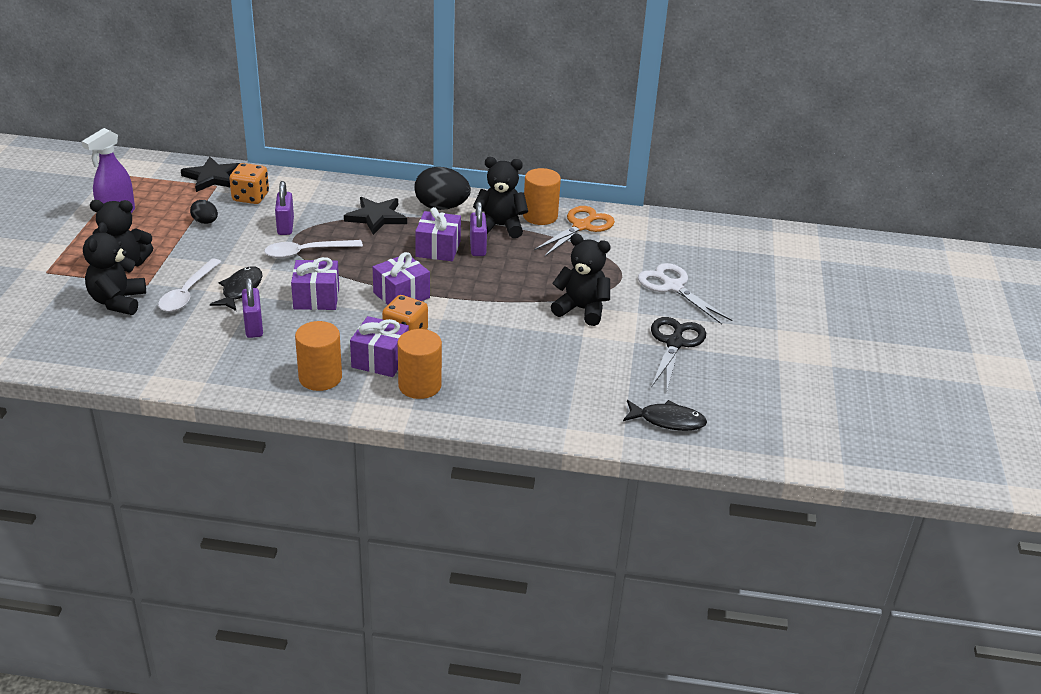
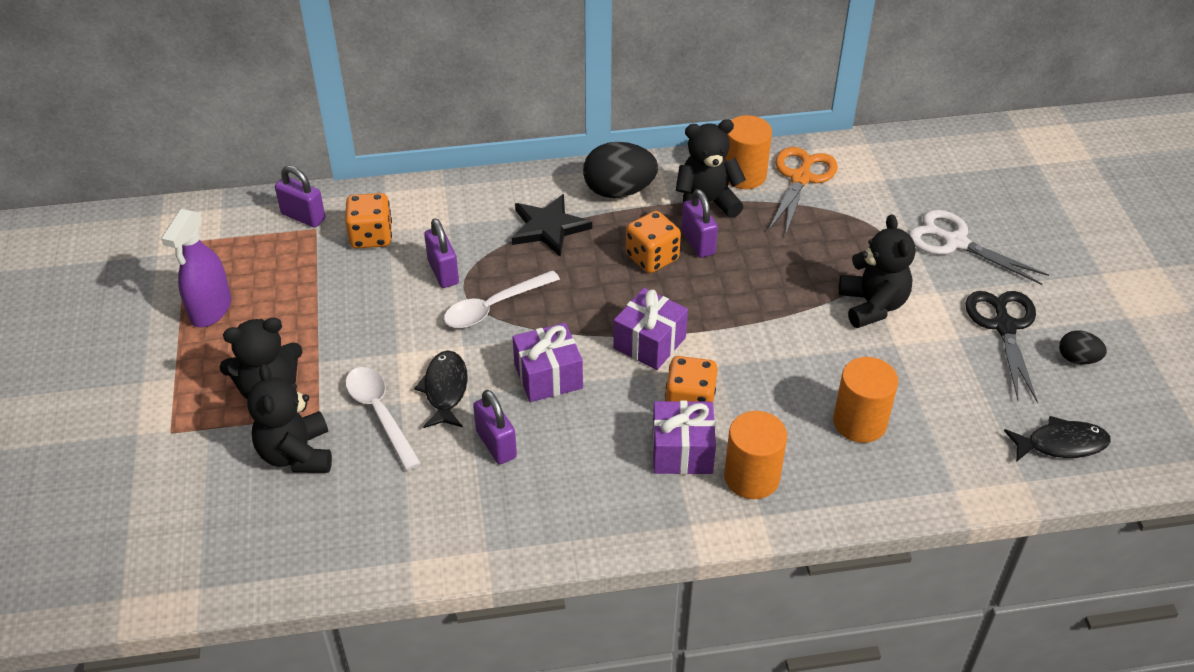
camera: 15 degrees left, 10 degrees up
white spoon [158,259,221,312] -> white spoon turned 150 degrees clockwise [345,367,422,471]
black star [181,156,240,192] -> purple padlock [275,165,325,228]
black egg [190,200,218,224] -> black egg moved to [1059,331,1107,365]
orange cylinder [295,321,342,391] -> orange cylinder moved to [833,357,898,443]
purple gift [415,207,461,261] -> orange dice [626,211,681,273]
black teddy bear [551,234,611,326] -> black teddy bear turned 75 degrees clockwise [839,214,915,328]

